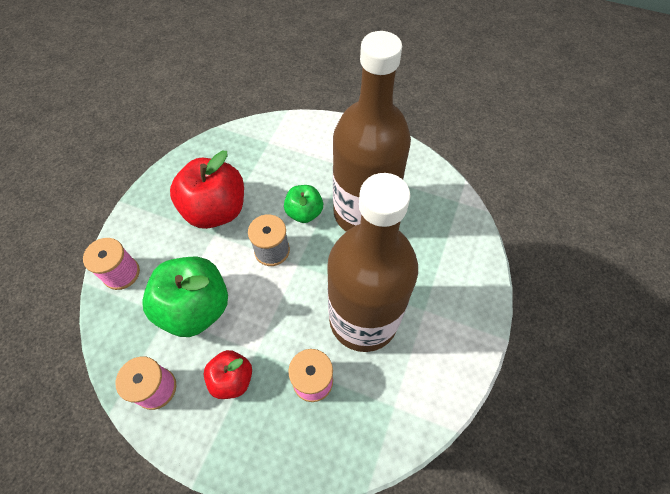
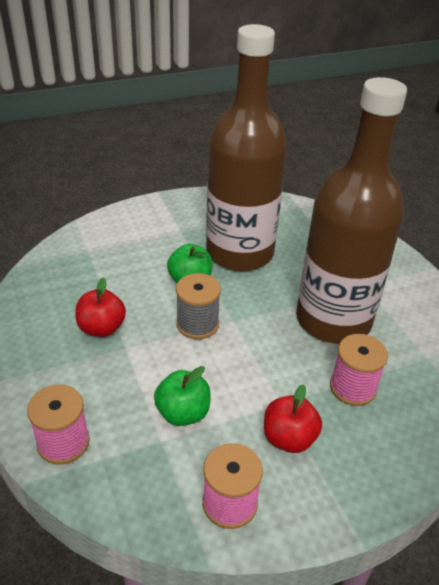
camera: 45 degrees left, 20 degrees down
green apple [142,257,228,337] -> green apple [154,366,211,426], size x0.56
red apple [170,151,244,229] -> red apple [75,278,126,337], size x0.56

